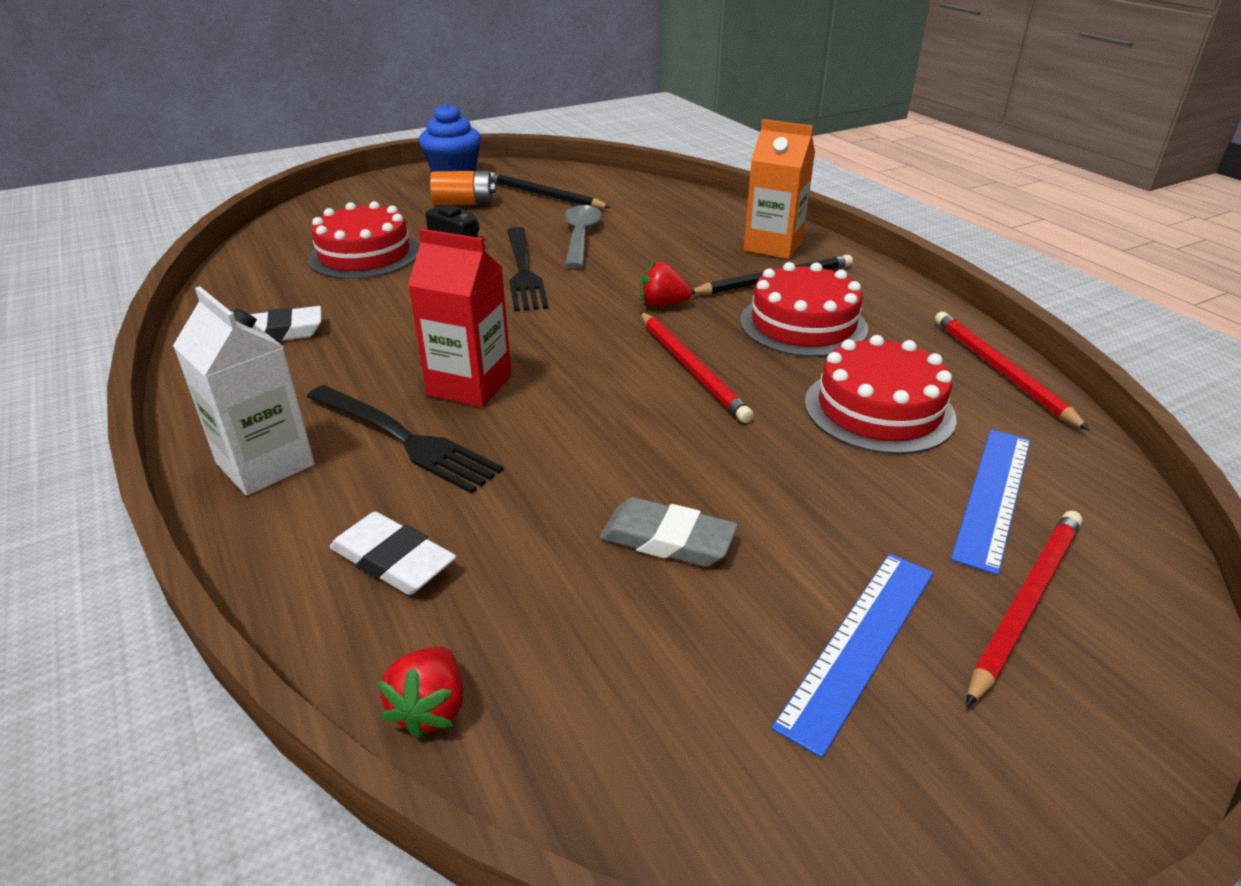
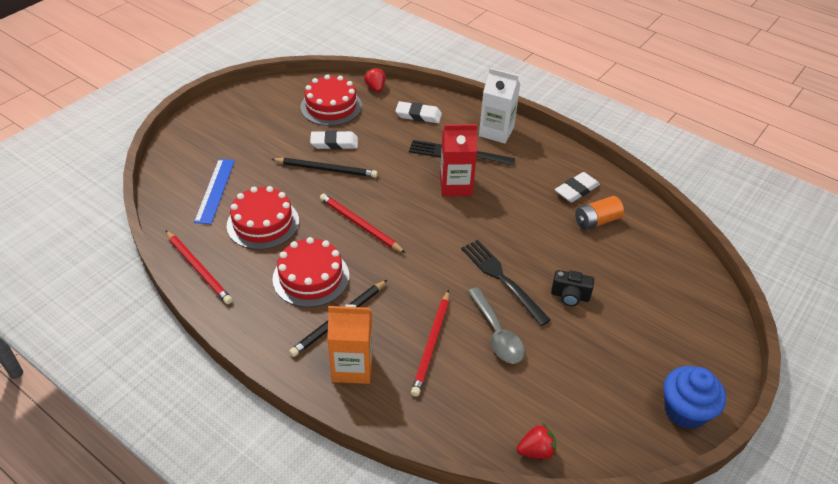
camera: 155 degrees right, 10 degrees up
red cake [308,201,419,279] -> red cake moved to [300,74,362,126]
orange battery [430,171,496,205] -> orange battery moved to [575,196,624,230]
black pencil [490,172,611,208] -> black pencil moved to [271,158,378,178]
grey eraser [599,497,738,567] -> white eraser [310,130,358,149]
red strawberry [640,262,692,306] -> red strawberry moved to [517,423,556,459]
blue ruler [771,554,933,758] -> none
red pencil [966,510,1082,707] -> red pencil moved to [411,290,449,397]

